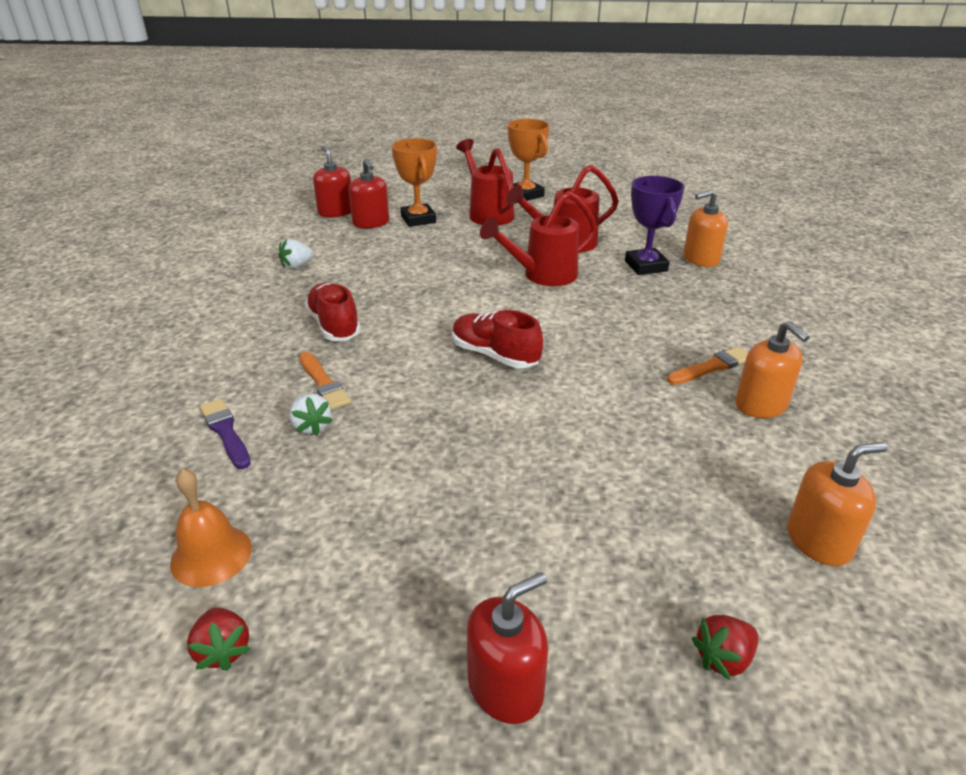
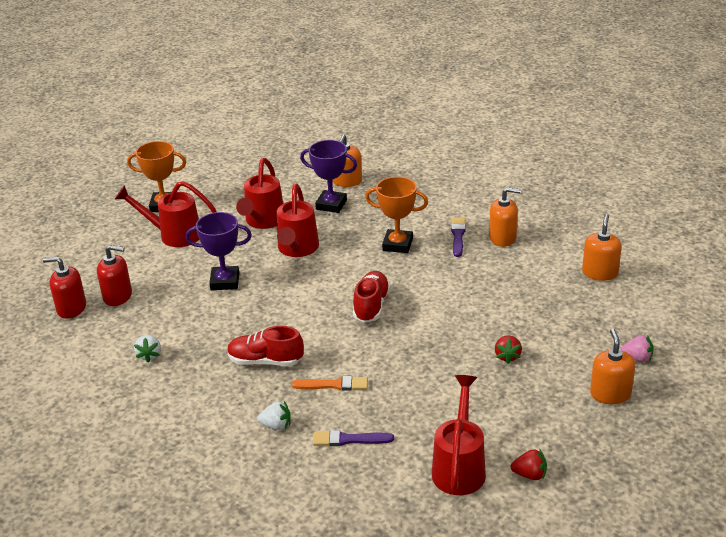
camera: 55 degrees left, 0 degrees up
orange bell [170,468,252,587] -> red watering can [432,375,486,495]
white strawberry [289,393,333,436] -> white strawberry moved to [257,401,291,430]
orange trophy [392,138,437,227] -> orange trophy moved to [365,177,428,253]
red shoe [453,310,543,368] -> red shoe turned 120 degrees clockwise [353,271,390,323]
red soap dispenser [467,572,548,724] -> orange soap dispenser [590,329,635,404]
orange brush [667,347,748,385] -> purple brush [451,217,466,257]
red strawberry [692,615,758,680] -> red strawberry moved to [495,335,522,364]
none -> purple trophy [186,212,252,290]
none -> pink strawberry [621,335,654,362]

